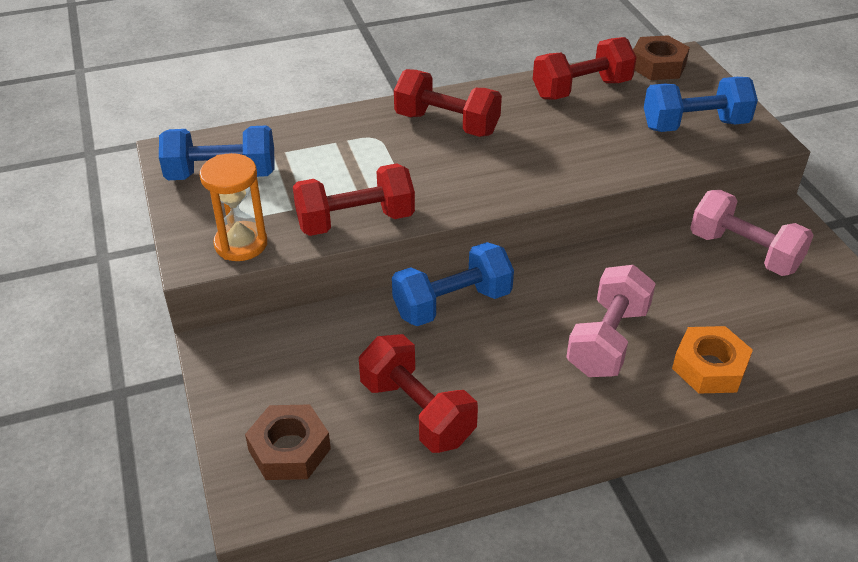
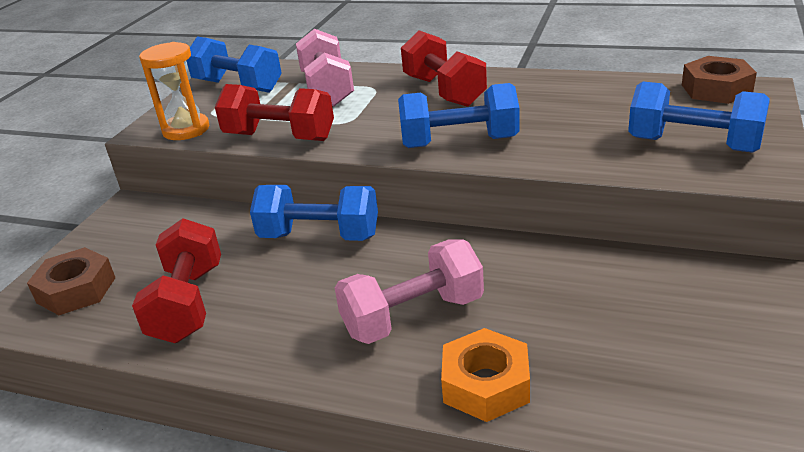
camera: 40 degrees right, 10 degrees down
red dumbbell [533,37,637,99] -> none
pink dumbbell [690,190,814,276] -> pink dumbbell moved to [296,29,354,106]
none -> blue dumbbell [398,83,520,148]

